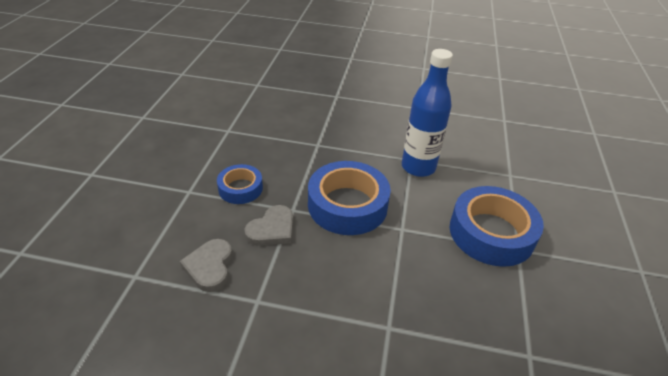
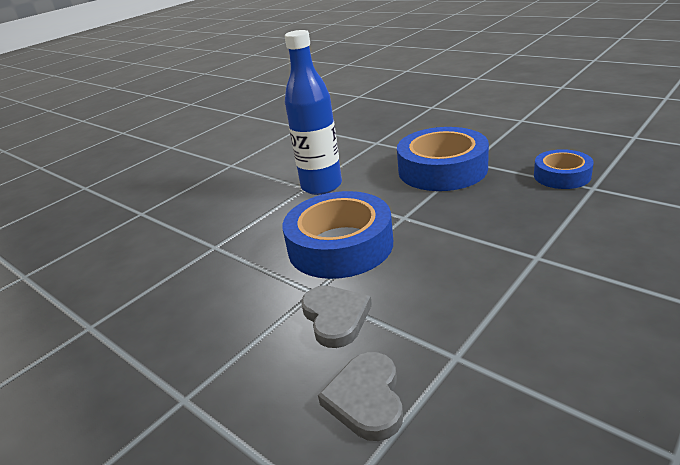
camera: 55 degrees left, 10 degrees down
grey heart [180,239,232,292] -> grey heart turned 60 degrees clockwise [318,352,403,441]
blue tape [217,164,263,204] -> blue tape moved to [534,149,594,189]

